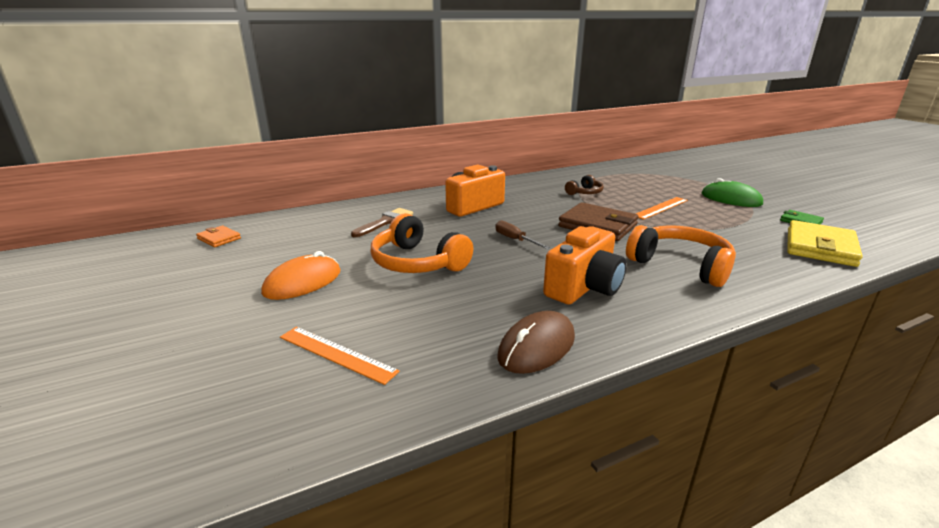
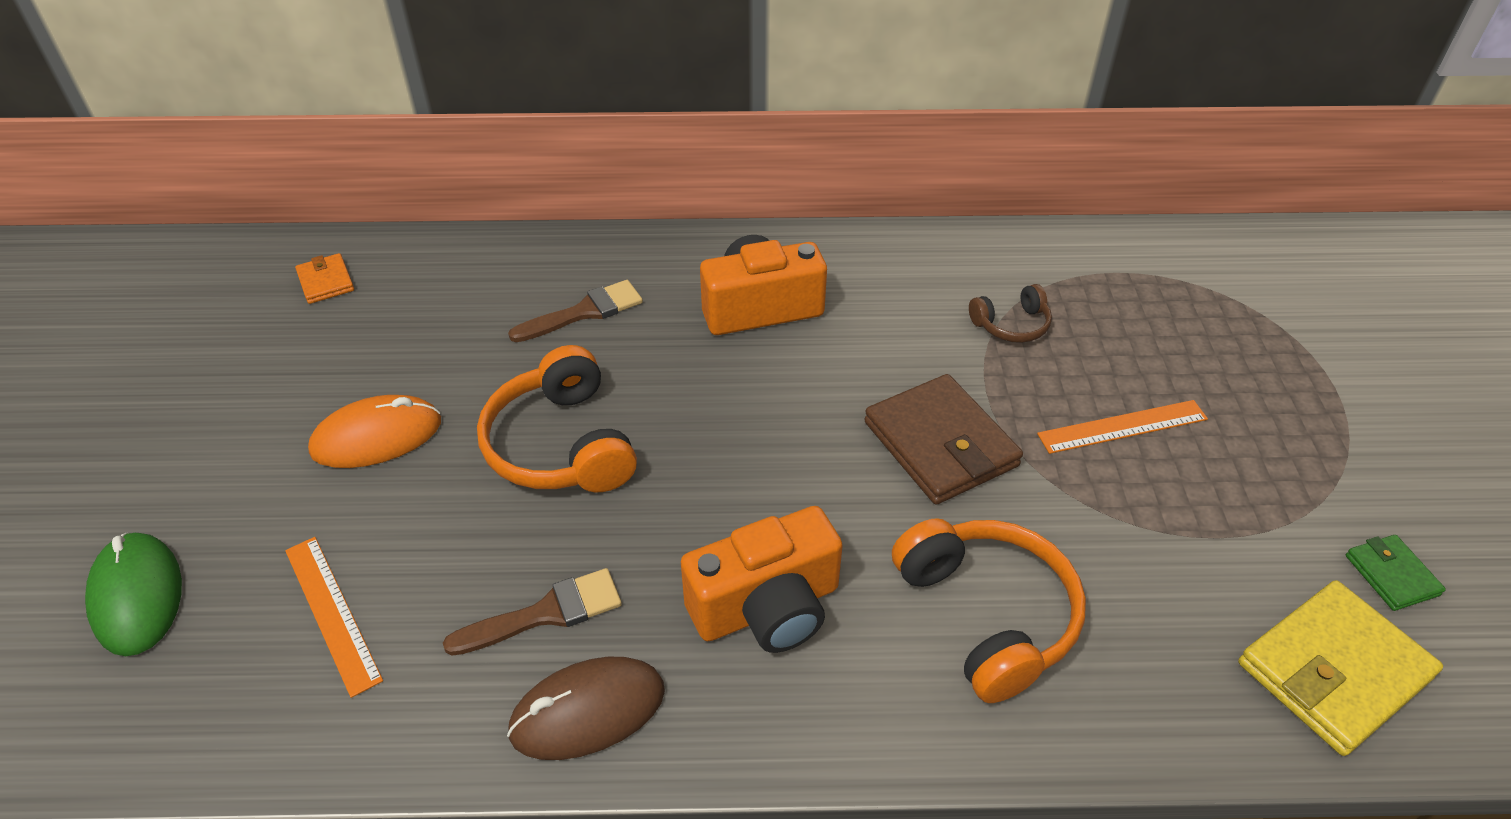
camera: 25 degrees right, 20 degrees up
brown screwdriver [495,220,550,249] -> none
green mouse [702,178,763,207] -> green mouse moved to [85,532,182,656]
none -> brown brush [443,568,622,656]

